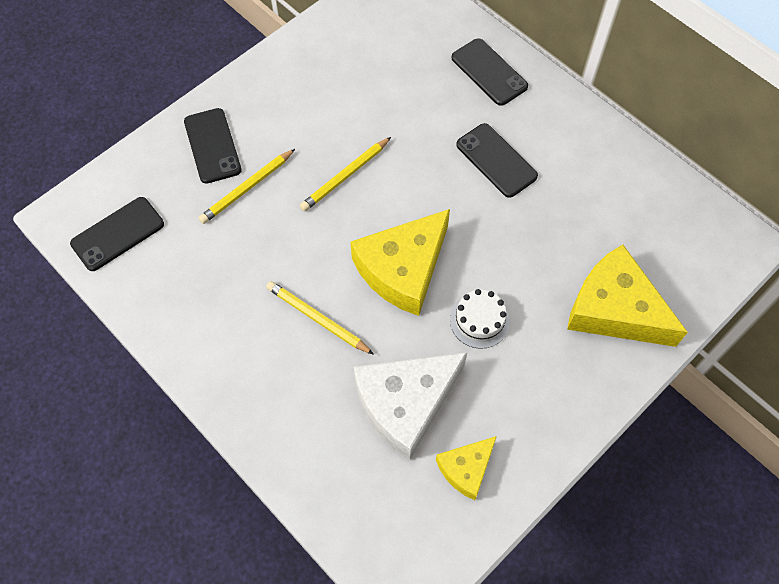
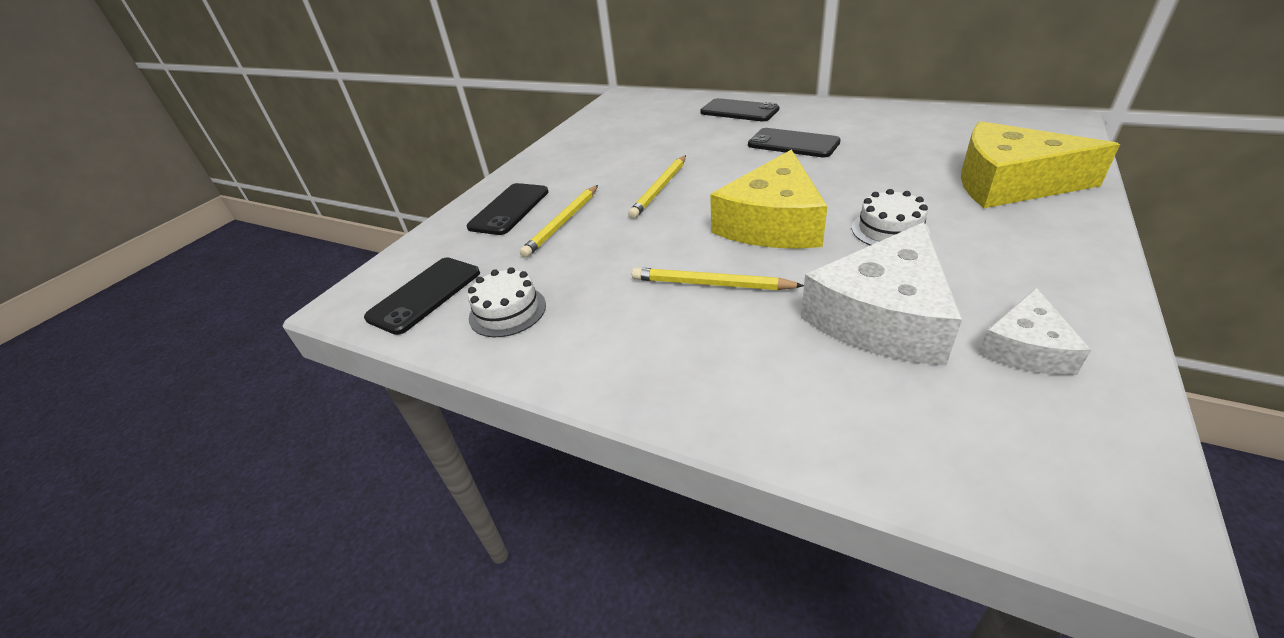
camera: 15 degrees left, 25 degrees down
black phone [184,108,242,184] -> black phone turned 60 degrees clockwise [467,183,549,235]
yellow cheese [436,436,497,500] -> white cheese [978,288,1091,375]
none -> white cake [468,267,546,337]

